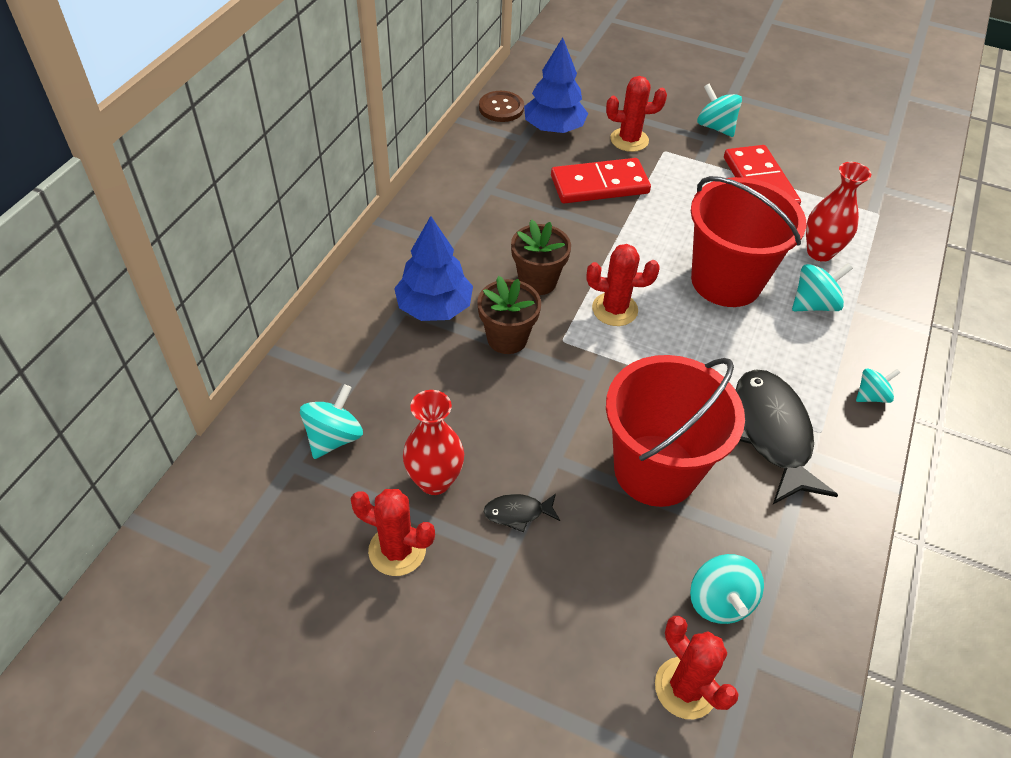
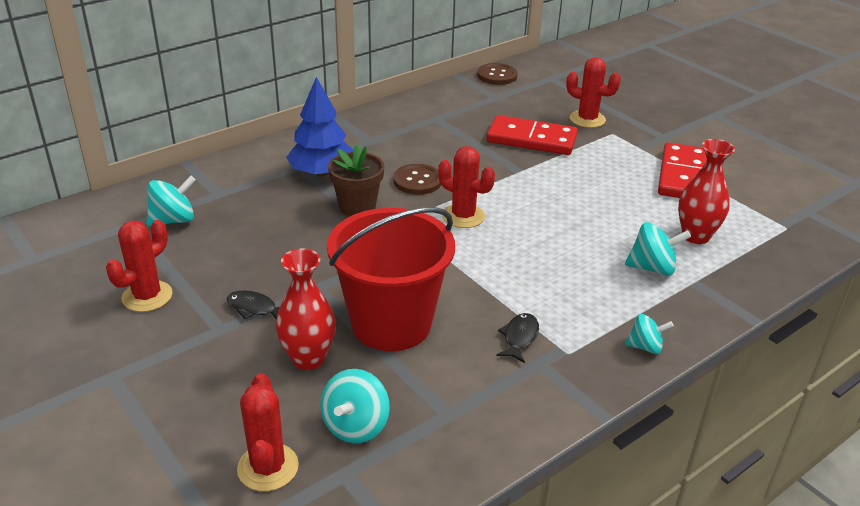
camera: 30 degrees right, 15 degrees down
red cactus [351,489,435,576] -> red cactus turned 75 degrees clockwise [106,220,173,312]
red vase [403,390,464,495] -> red vase moved to [276,248,336,370]
brown flower pot [511,219,571,295] -> brown button [393,164,441,195]
blue tree [524,37,588,133] -> none
red bucket [691,176,806,307] -> none
turquoise spinning top [697,84,742,137] -> none
black fish [736,370,838,504] -> black fish [496,313,539,363], size x0.45

